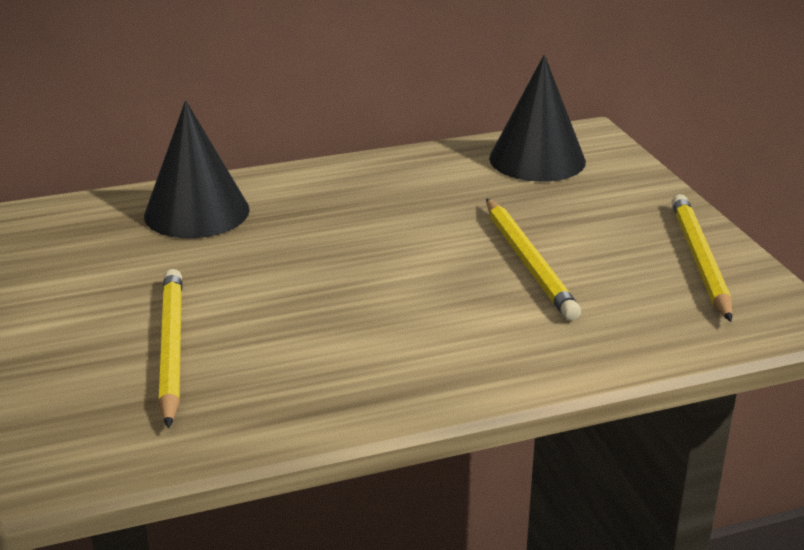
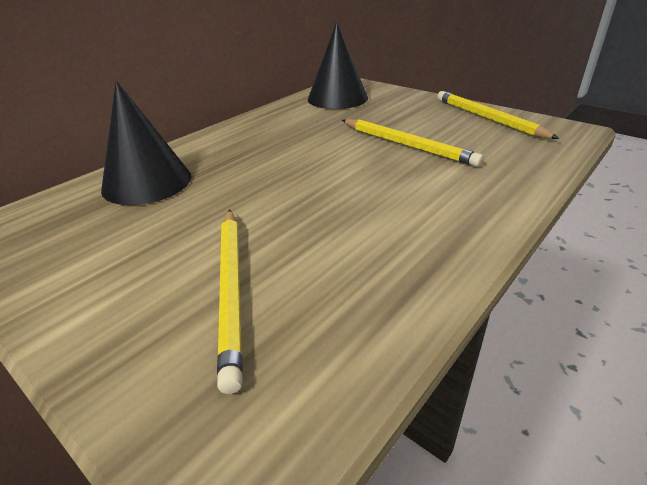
camera: 30 degrees left, 5 degrees up
yellow pencil [158,269,182,428] -> yellow pencil turned 150 degrees counterclockwise [217,209,243,394]

